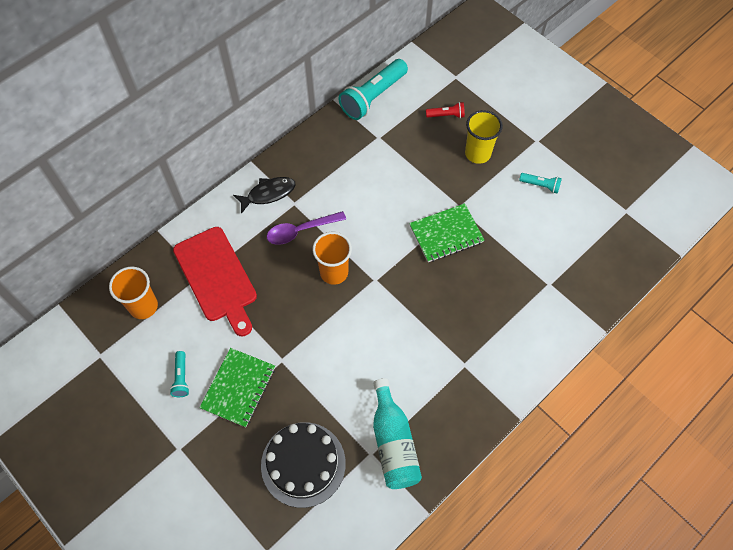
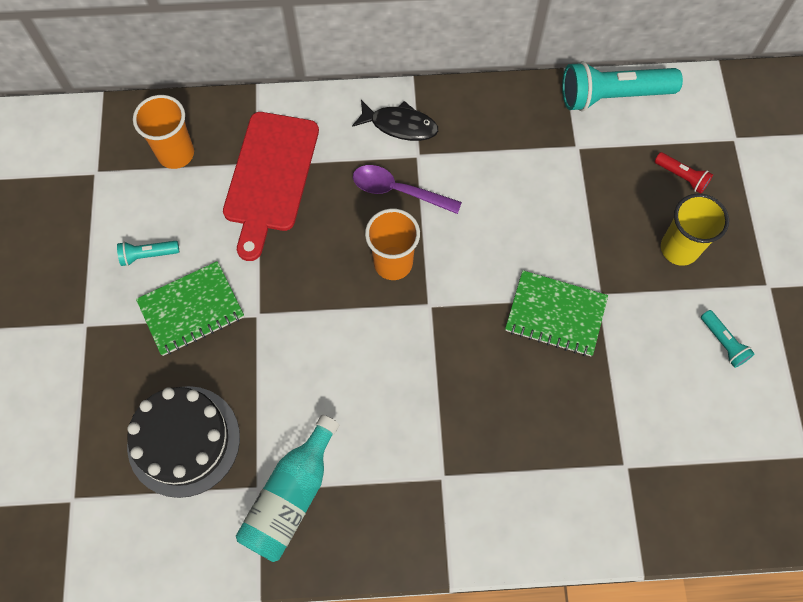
camera: 40 degrees right, 5 degrees up
turquoise flashlight [170,351,190,397] -> turquoise flashlight turned 45 degrees clockwise [117,241,179,266]

